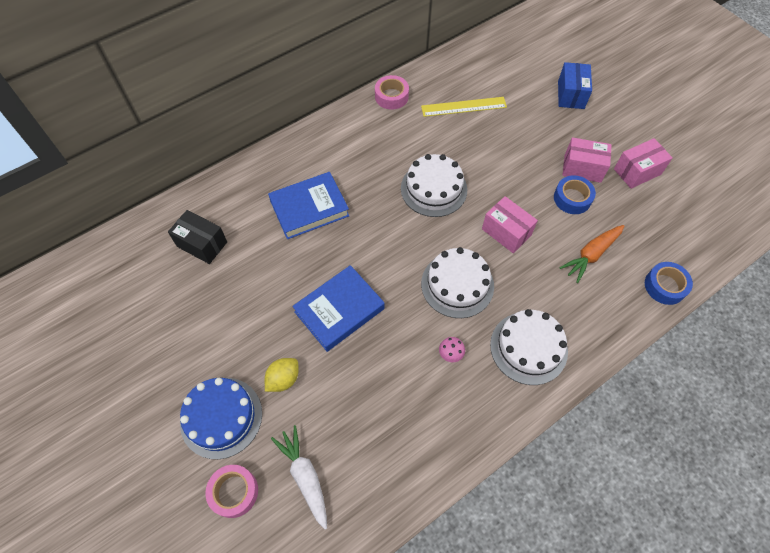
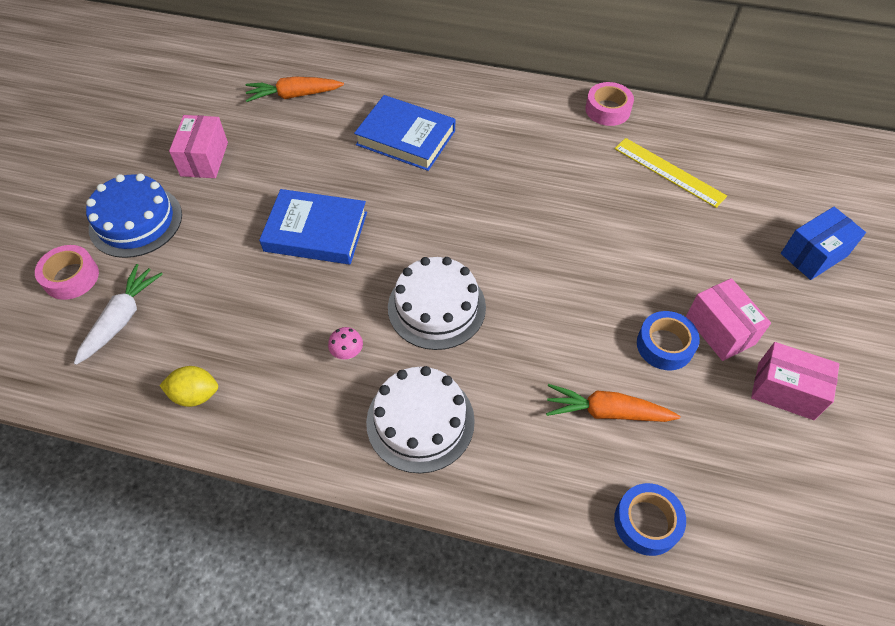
camera: 50 degrees right, 5 degrees down
black box [168,210,227,264] -> orange carrot [246,77,344,102]
yellow lemon [265,358,299,392] -> yellow lemon moved to [159,366,218,407]
white cake [401,154,467,217] -> none
pink box [482,196,538,253] -> pink box moved to [169,115,228,178]

